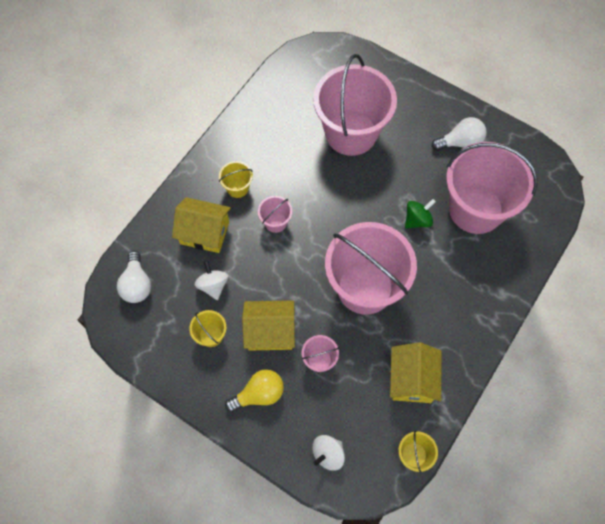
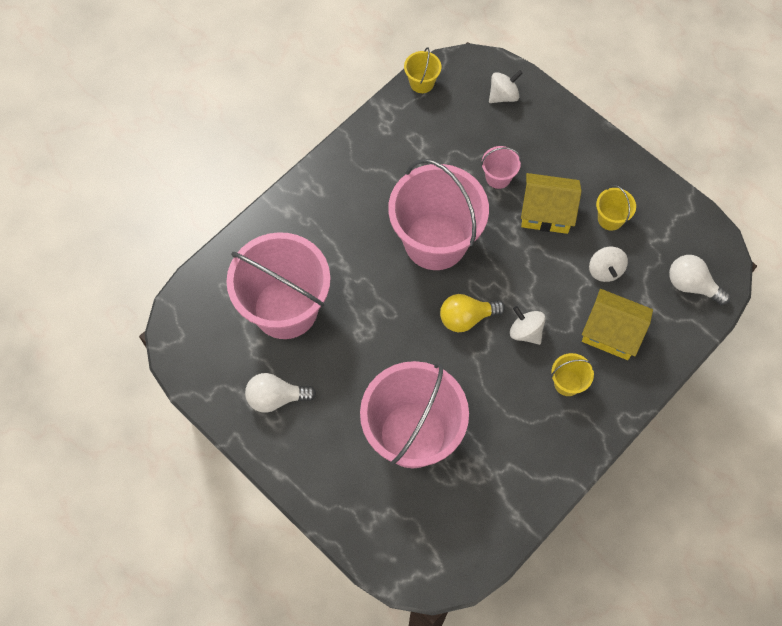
camera: 170 degrees left, 0 degrees up
white light bulb [117,251,151,303] -> white light bulb turned 60 degrees counterclockwise [669,255,730,305]
yellow light bulb [225,369,284,412] -> yellow light bulb moved to [440,294,505,332]
pink bucket [258,196,292,233] -> white spinning top [510,306,546,345]
yellow house [390,342,442,403] -> none
green spinning top [405,199,436,229] -> none

